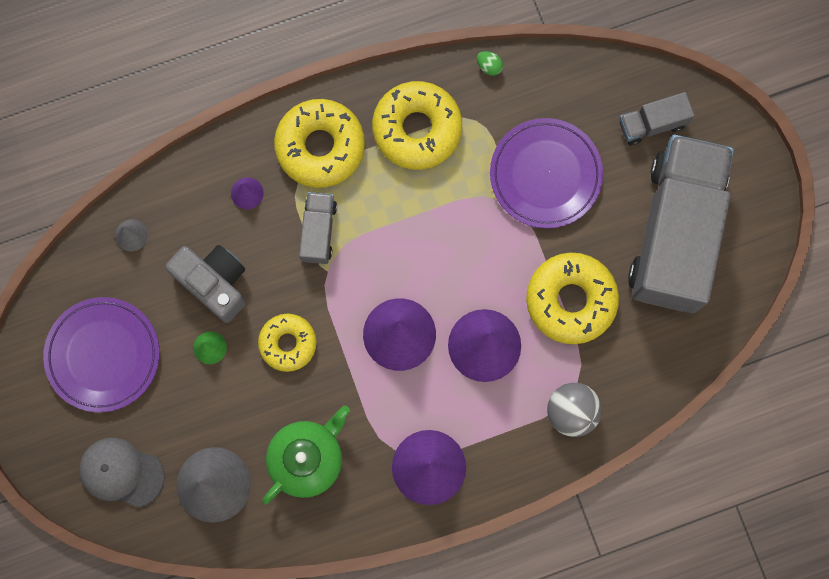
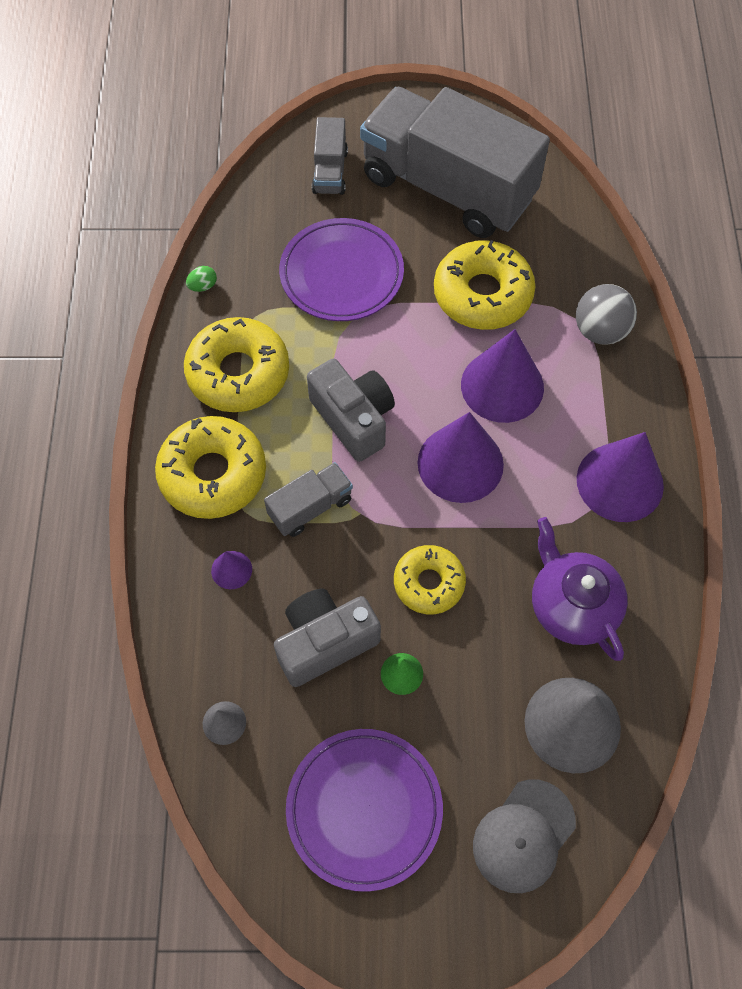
camera: 70 degrees left, 15 degrees down
green teapot [262,406,350,505] -> purple teapot [532,517,628,661]
grey truck [299,192,337,264] -> grey truck turned 120 degrees clockwise [264,462,353,537]
none -> grey camera [307,359,395,462]

